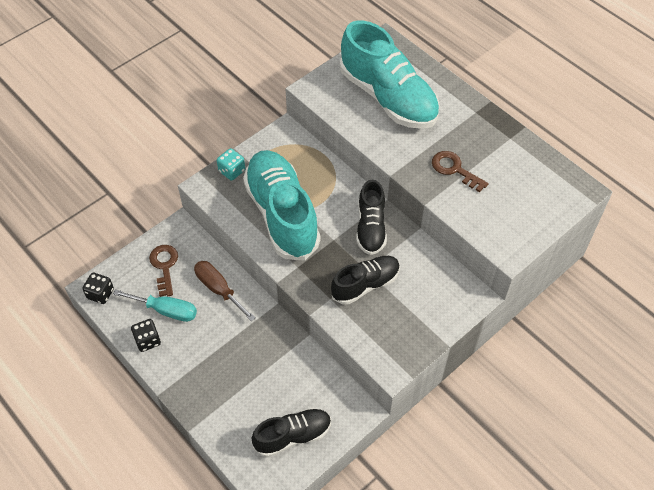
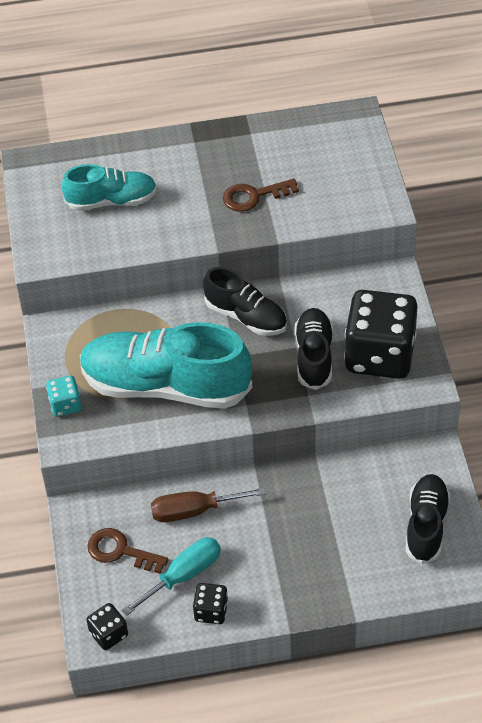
camera: 55 degrees left, 5 degrees down
turquoise shoe [340,20,440,129] -> turquoise shoe [62,164,157,211], size x0.56
none -> black dice [344,290,418,379]

